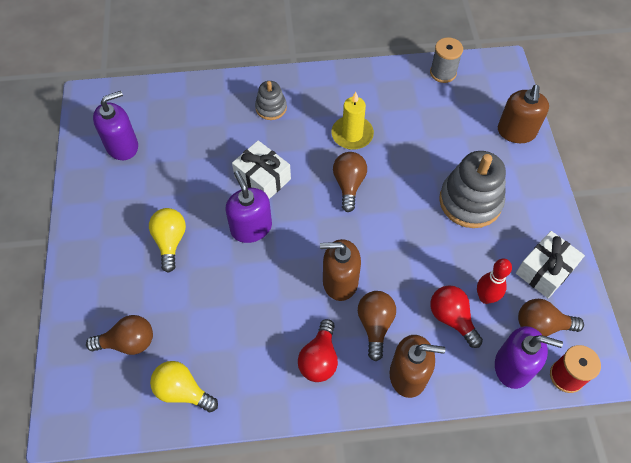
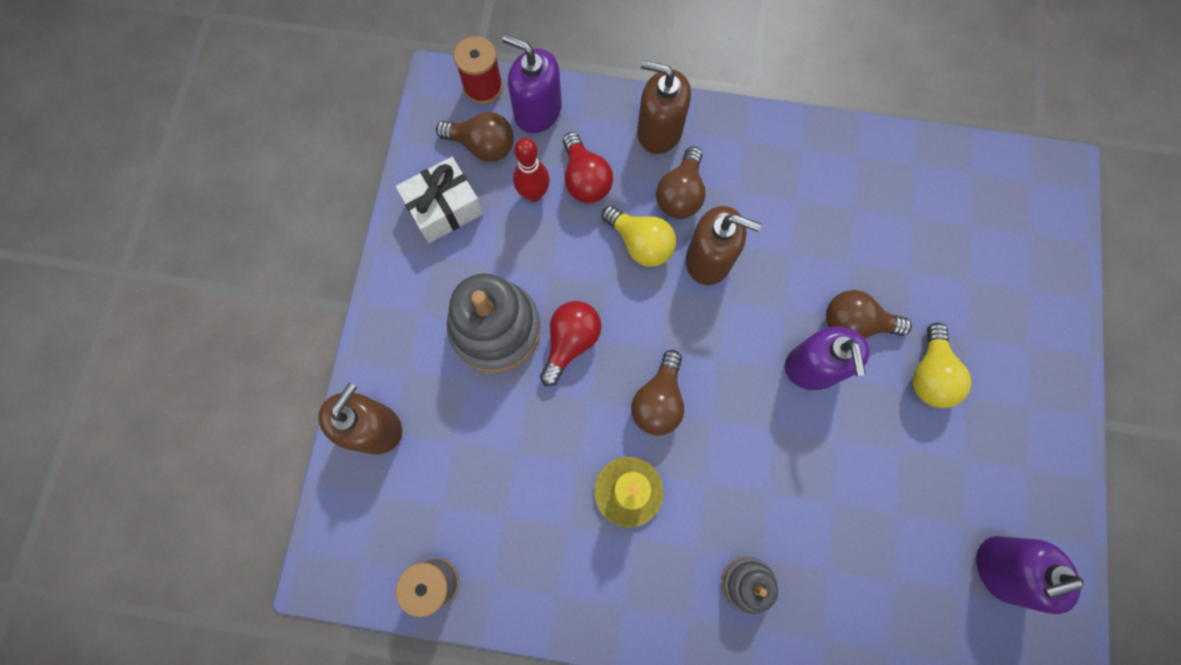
camera: 165 degrees left, 15 degrees up
brown light bulb [86,315,153,355] -> brown light bulb moved to [826,290,912,338]
yellow light bulb [150,361,218,412] -> yellow light bulb moved to [602,205,676,267]
white gift [232,140,291,199] -> none
red light bulb [298,319,338,382] -> red light bulb moved to [540,301,601,386]

